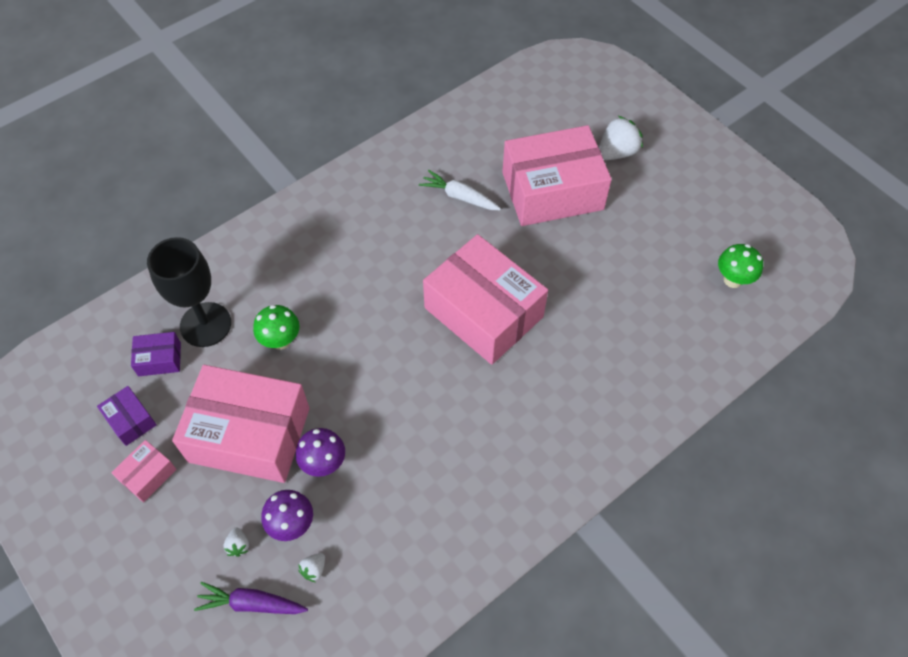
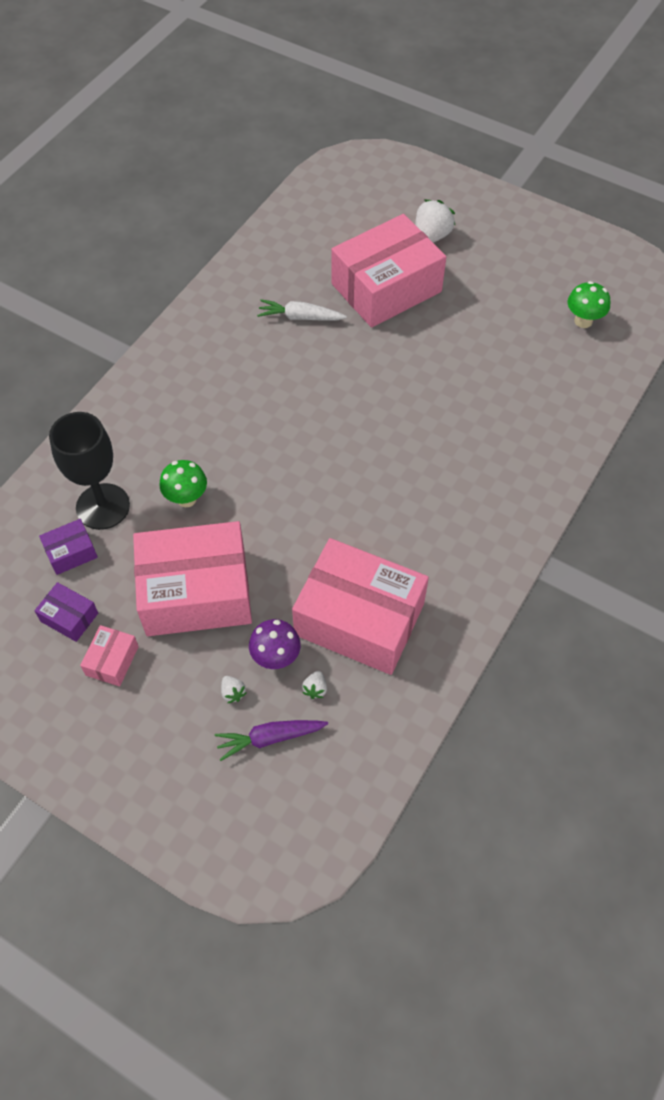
camera: 20 degrees left, 0 degrees up
purple mushroom [296,428,345,477] -> none
pink box [423,234,548,365] -> pink box moved to [292,538,429,675]

